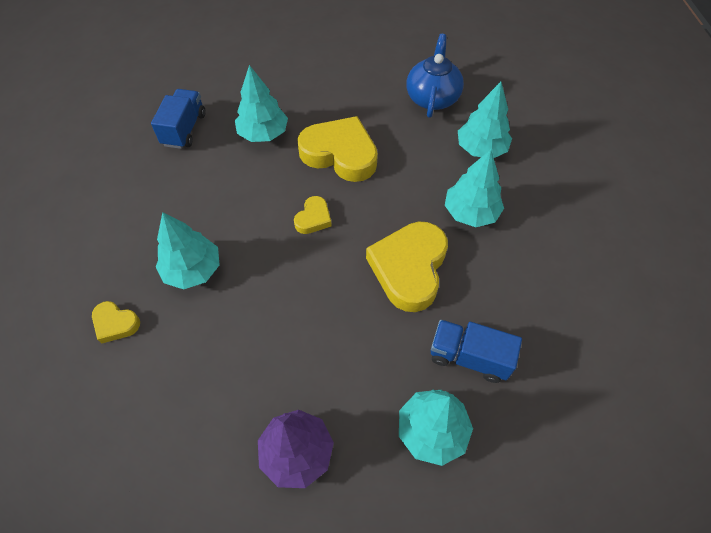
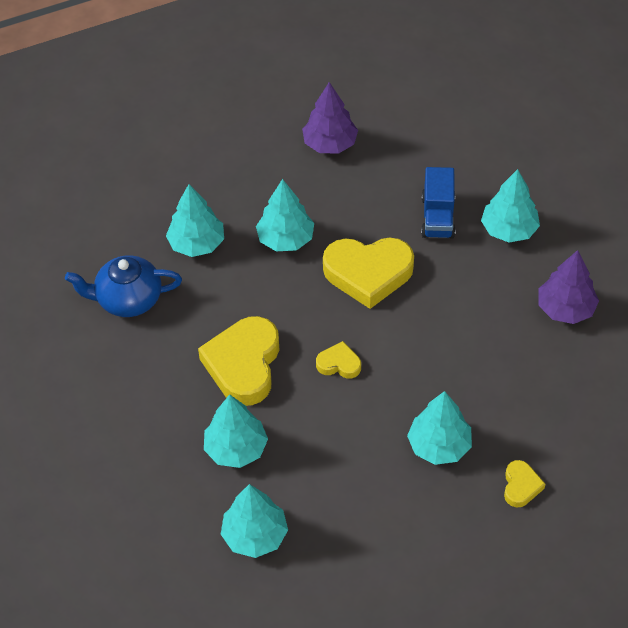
camera: 105 degrees left, 5 degrees down
blue truck [151,89,206,149] -> turquoise tree [221,484,288,558]
none -> purple tree [302,82,358,154]

